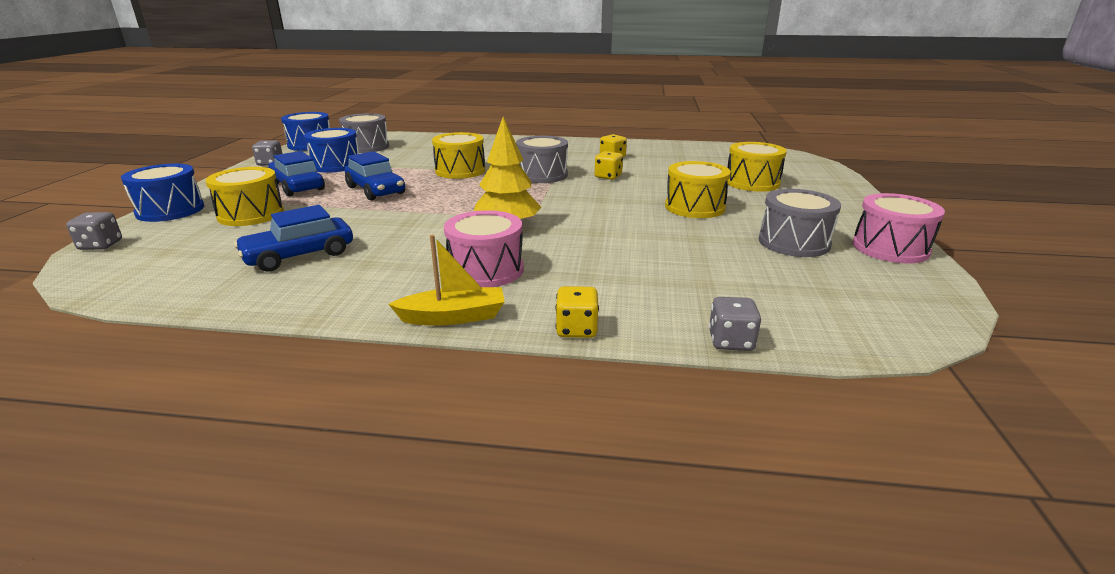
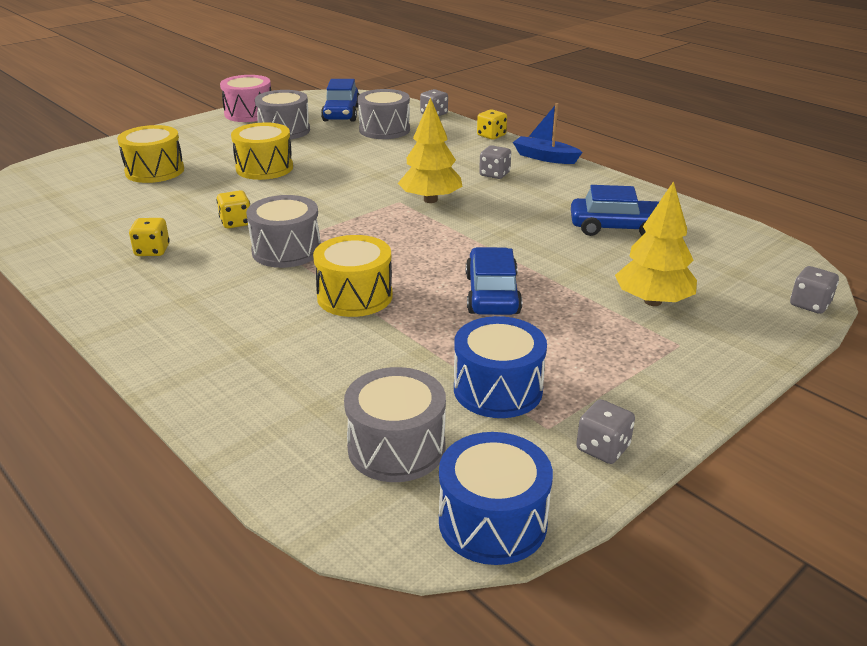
camera: 140 degrees left, 5 degrees up
blue drum [121,164,204,222] -> none
yellow drum [205,167,284,226] -> yellow tree [615,181,697,306]
blue car [268,151,325,196] -> blue car moved to [321,79,360,122]
yellow boat [388,234,505,326] -> blue boat [513,103,583,164]
pink drum [444,210,524,287] -> grey dice [479,145,511,179]
none -> grey drum [358,89,410,139]

